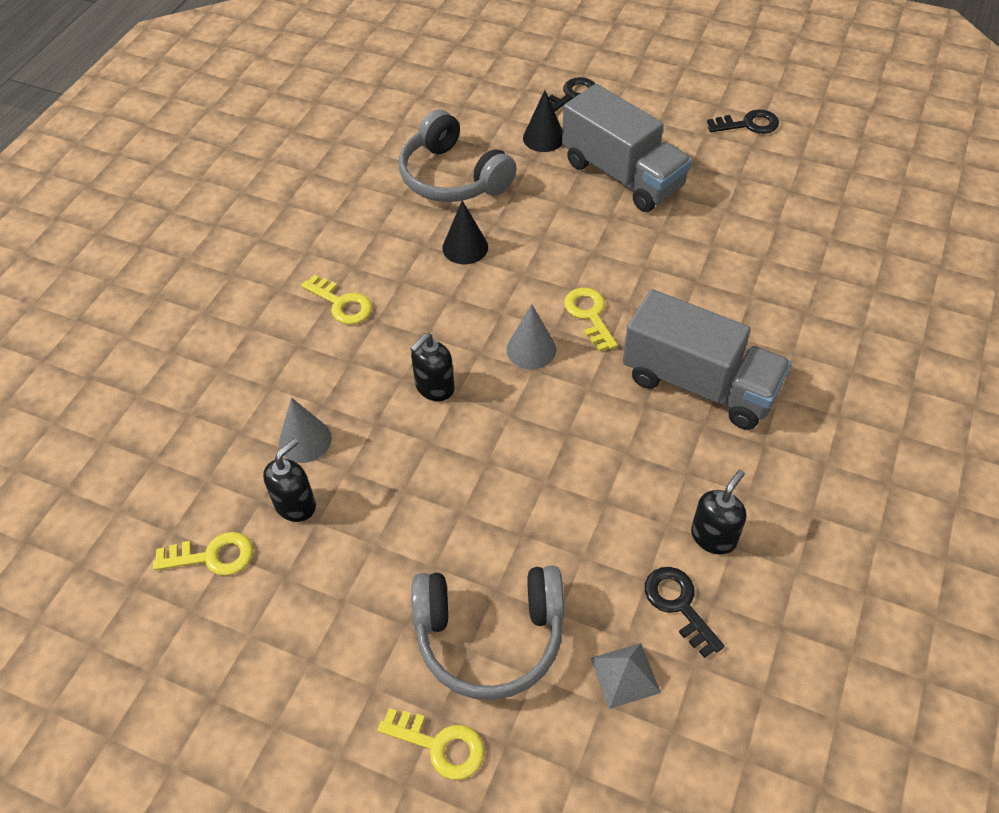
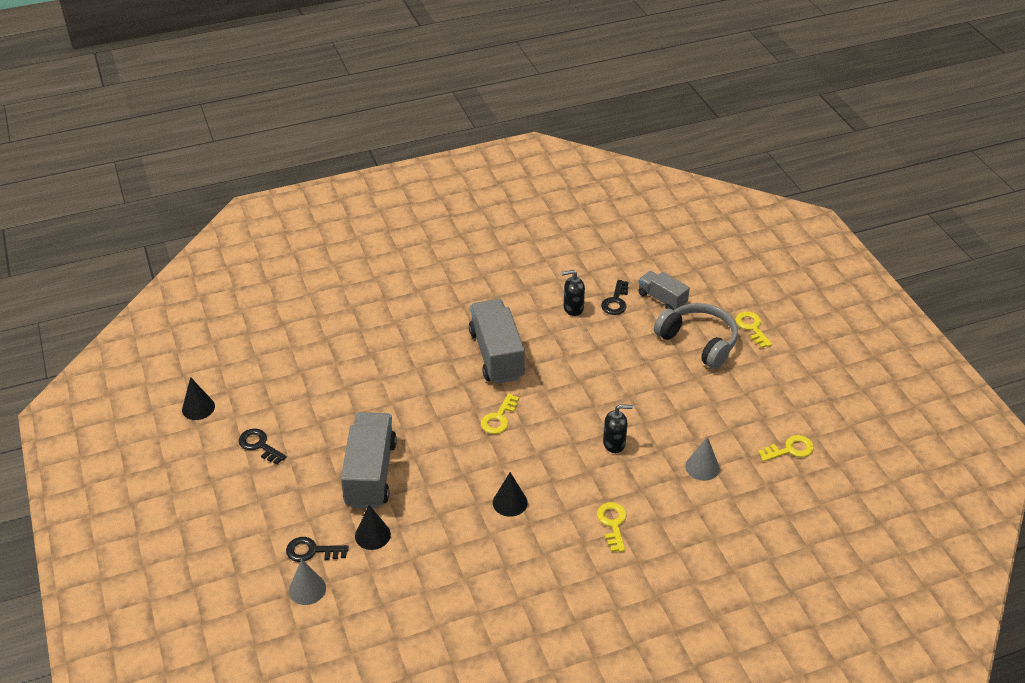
camera: 135 degrees left, 10 degrees down
yellow key [153,532,253,576] -> yellow key turned 120 degrees clockwise [758,435,814,462]
black soap dispenser [263,438,316,522] -> none
grey headphones [399,110,517,202] -> none
grey cone [506,304,556,369] -> grey cone moved to [289,559,326,605]
grey pyramid [591,643,661,709] -> grey truck [639,271,690,310]
none -> black cone [182,377,215,420]

